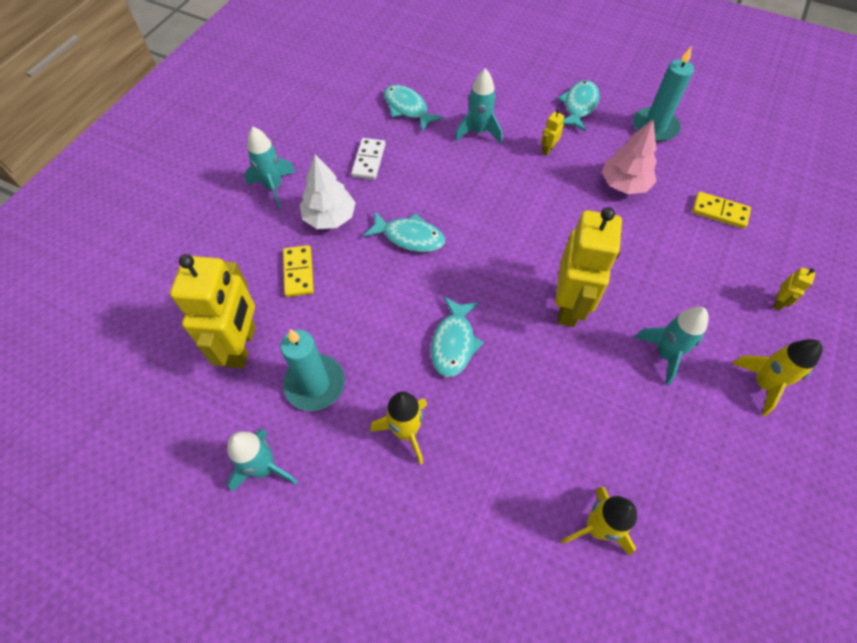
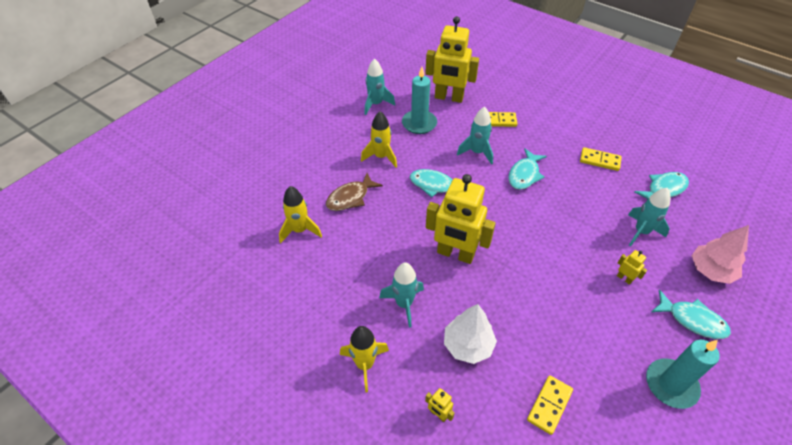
camera: 100 degrees right, 10 degrees down
turquoise rocket [244,127,296,209] -> turquoise rocket moved to [457,107,493,165]
white tree [300,155,356,229] -> white tree moved to [444,304,497,364]
white domino [351,138,386,180] -> yellow domino [580,147,622,171]
pink tree [602,119,657,194] -> pink tree moved to [692,225,749,284]
none -> brown fish [326,173,383,211]

